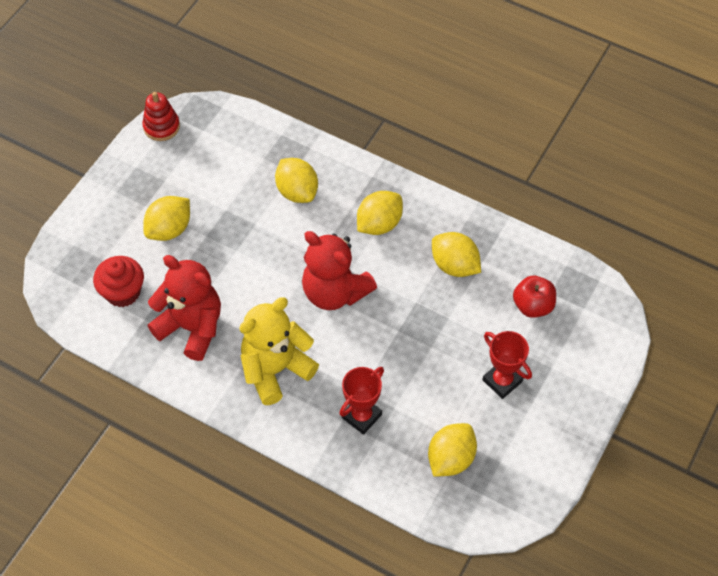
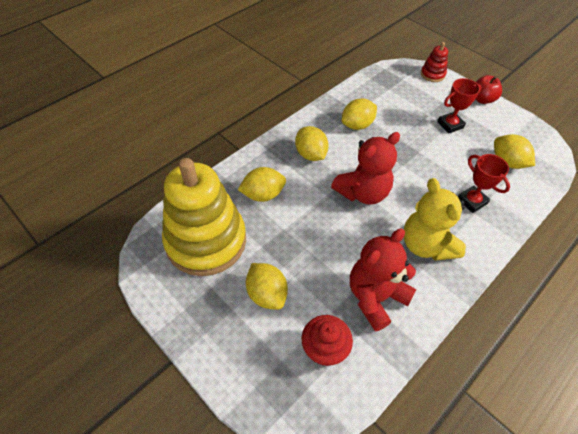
camera: 75 degrees left, 5 degrees down
red stacking toy [142,92,180,141] -> red stacking toy moved to [421,42,448,82]
red apple [513,276,556,318] -> red apple moved to [475,75,502,104]
none -> yellow stacking toy [162,158,246,276]

